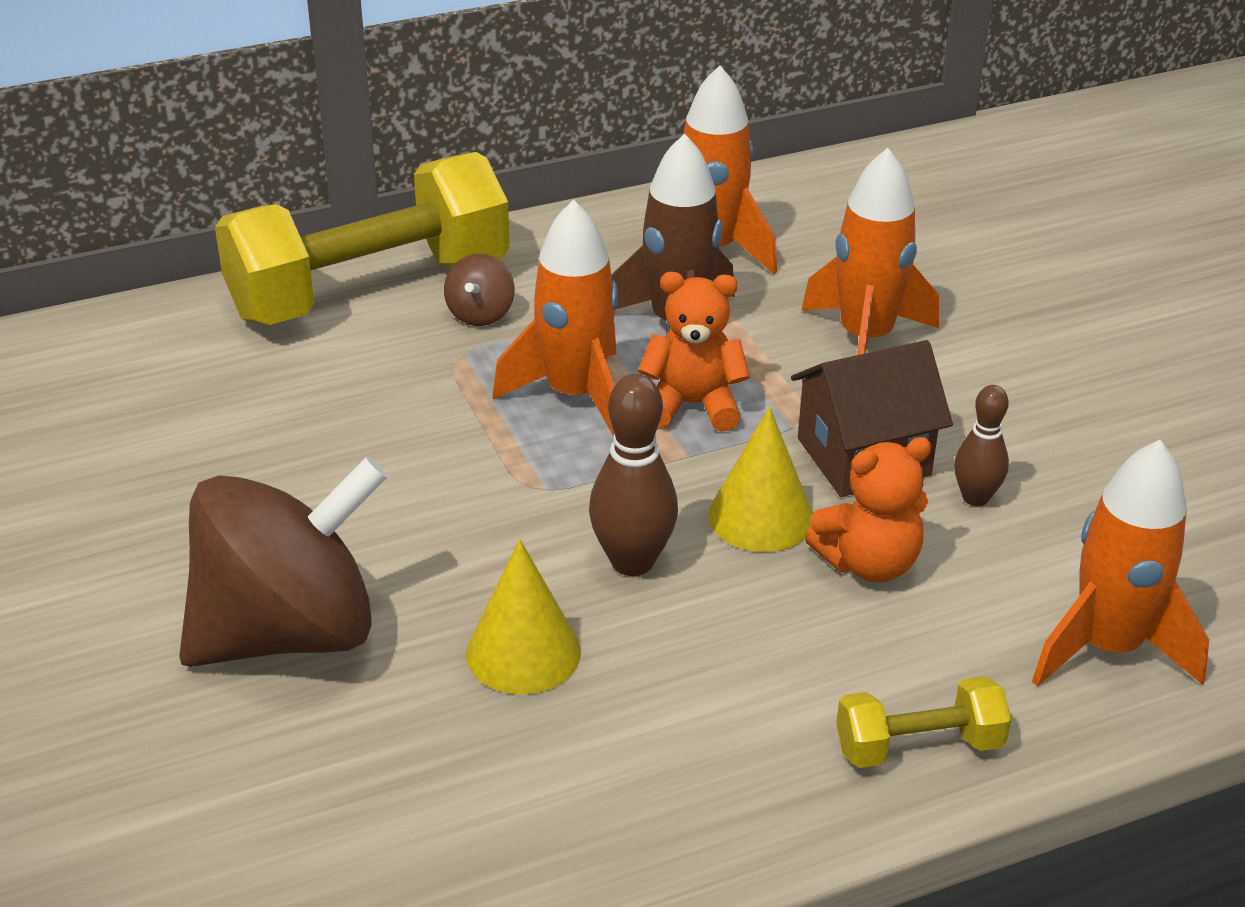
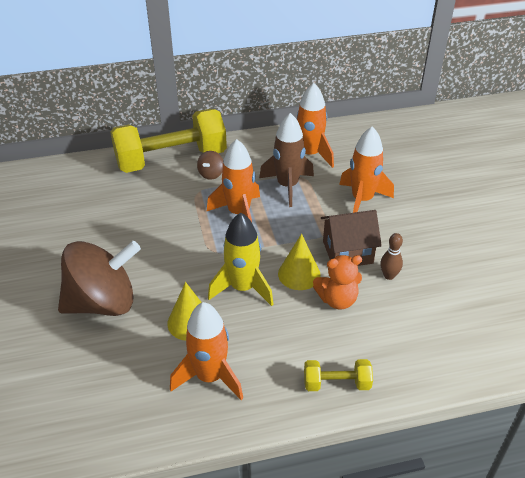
camera: 10 degrees right, 5 degrees up
brown bowling pin [589,374,678,576] -> yellow rocket [208,213,274,306]
orange teddy bear [638,272,750,432] -> none
orange rocket [1032,440,1209,687] -> orange rocket moved to [170,302,243,400]

